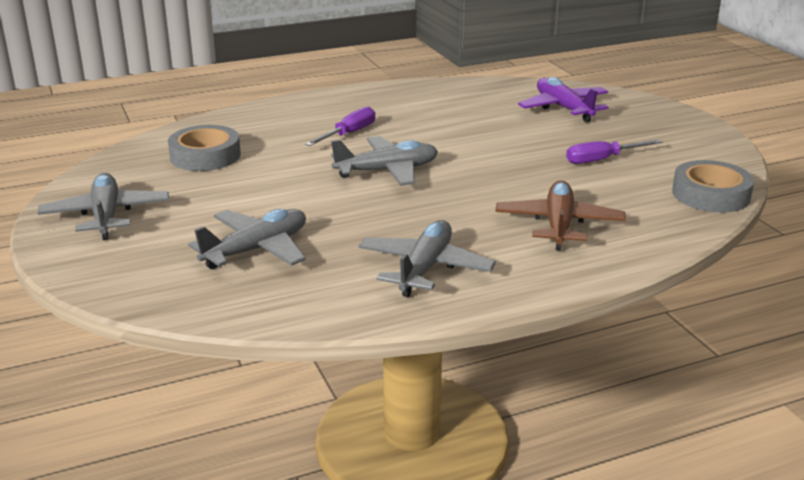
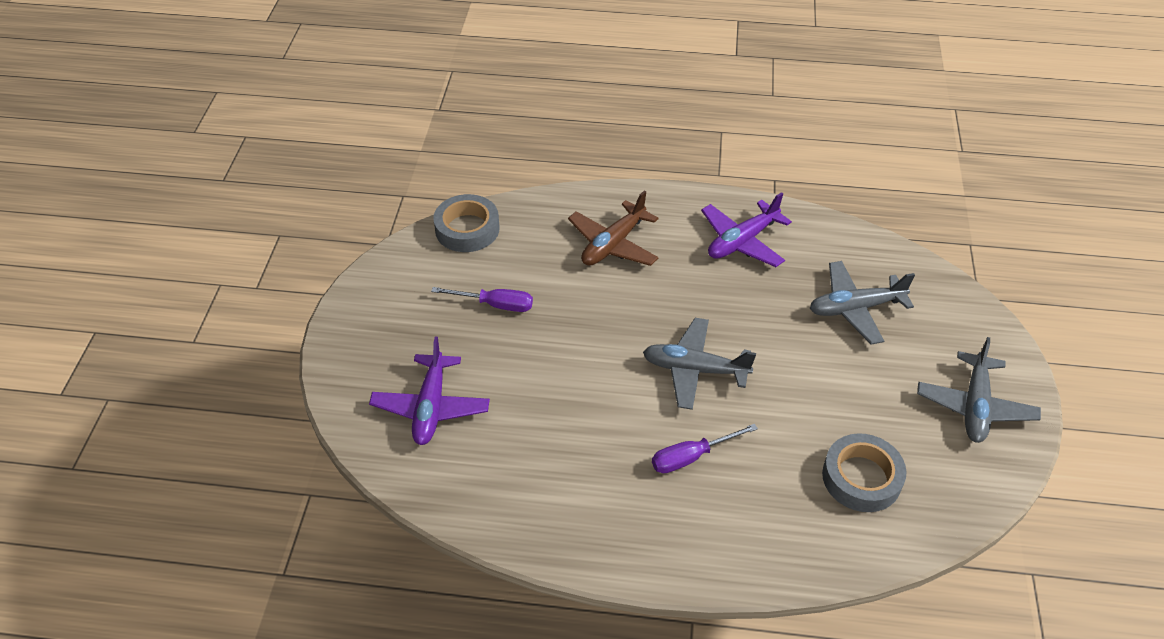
camera: 150 degrees left, 20 degrees up
grey plane [359,220,496,297] -> purple plane [701,192,792,267]

